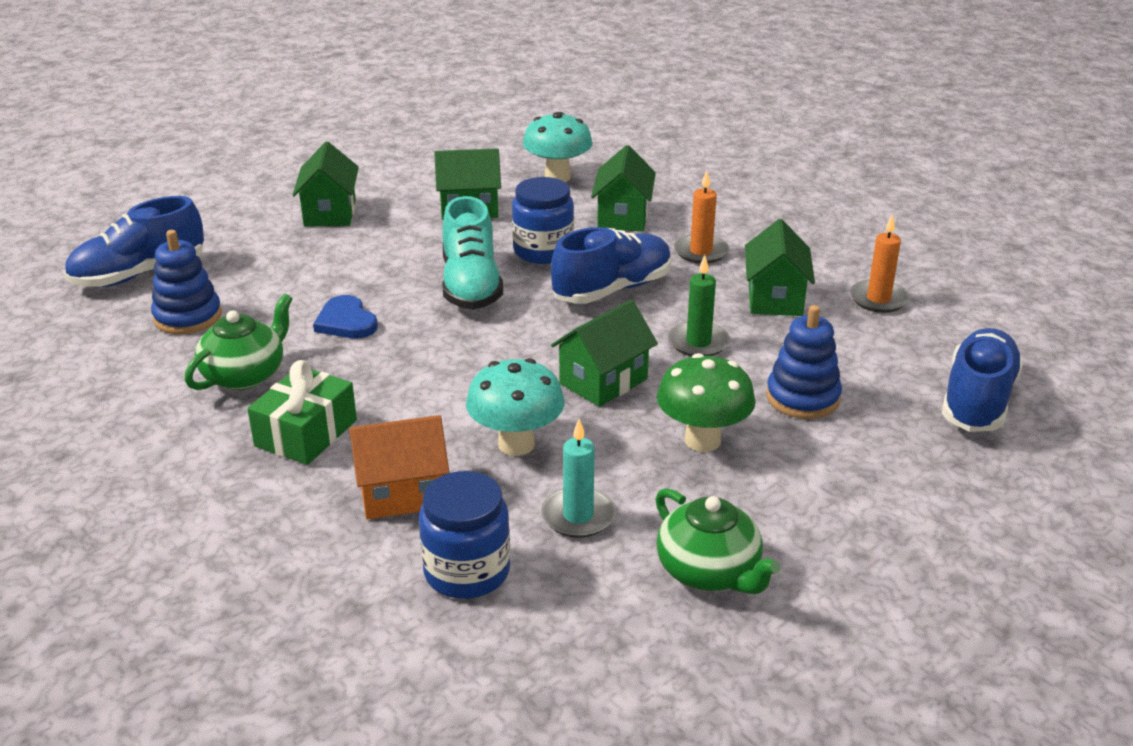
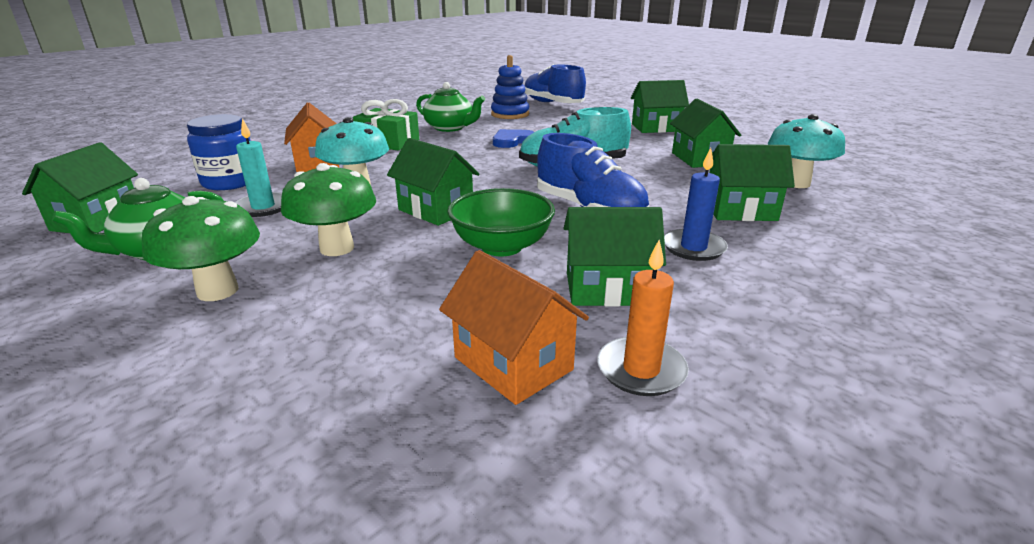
camera: 85 degrees right, 5 degrees down
blue jar [512,177,574,264] -> none
green candle [668,255,730,357] -> green bowl [448,188,555,256]
orange candle [674,171,729,264] -> blue candle [664,148,728,261]
blue stacking toy [766,305,842,419] -> none
blue shoe [942,328,1023,432] -> none
none -> green house [22,142,138,233]
none -> green mushroom [142,196,260,301]
none -> orange house [439,250,589,405]

